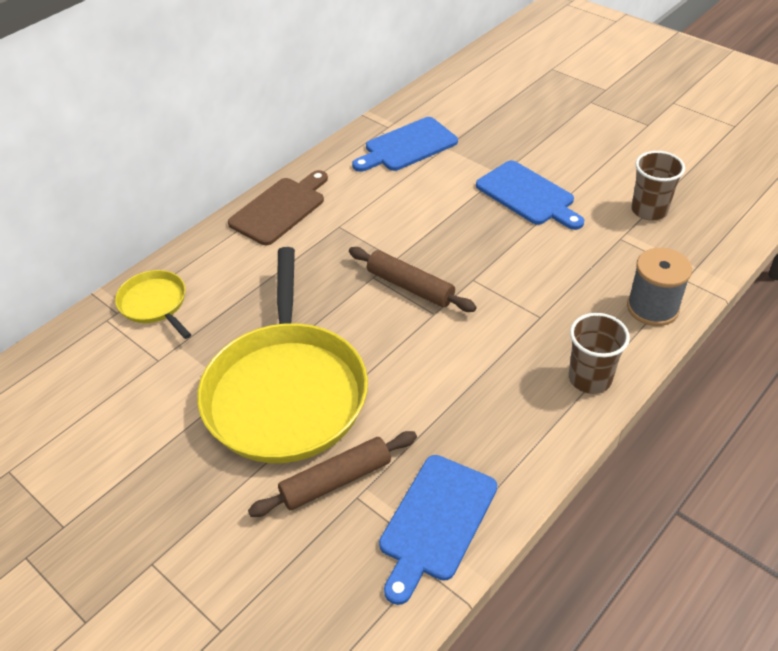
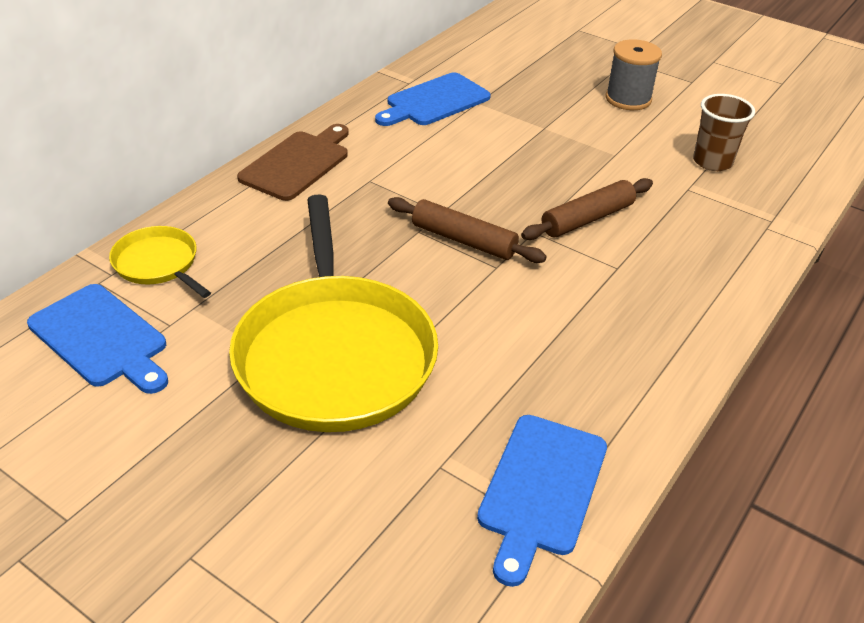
camera: 10 degrees left, 5 degrees down
brown rolling pin [248,431,417,517] -> brown rolling pin moved to [521,178,653,240]
blue cutting board [476,160,584,230] -> blue cutting board moved to [27,284,168,394]
brown cup [569,313,630,394] -> none
grey spool [627,248,692,326] -> grey spool moved to [606,39,662,110]

